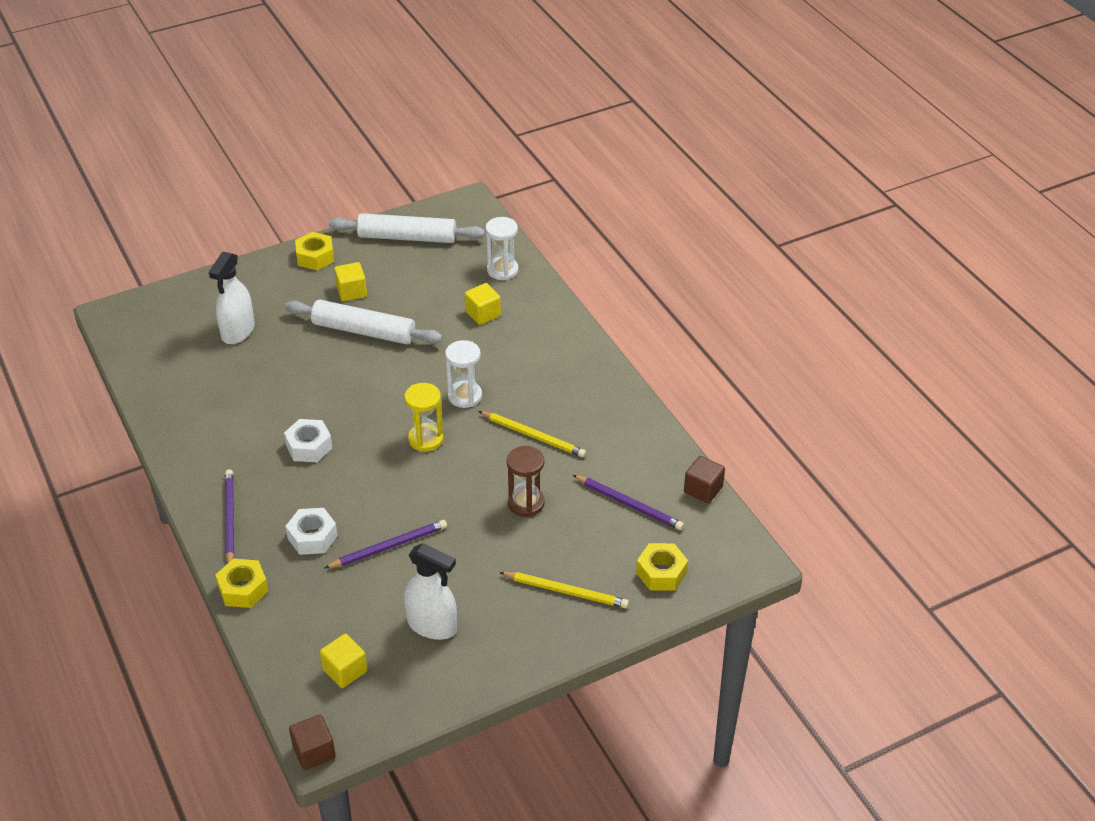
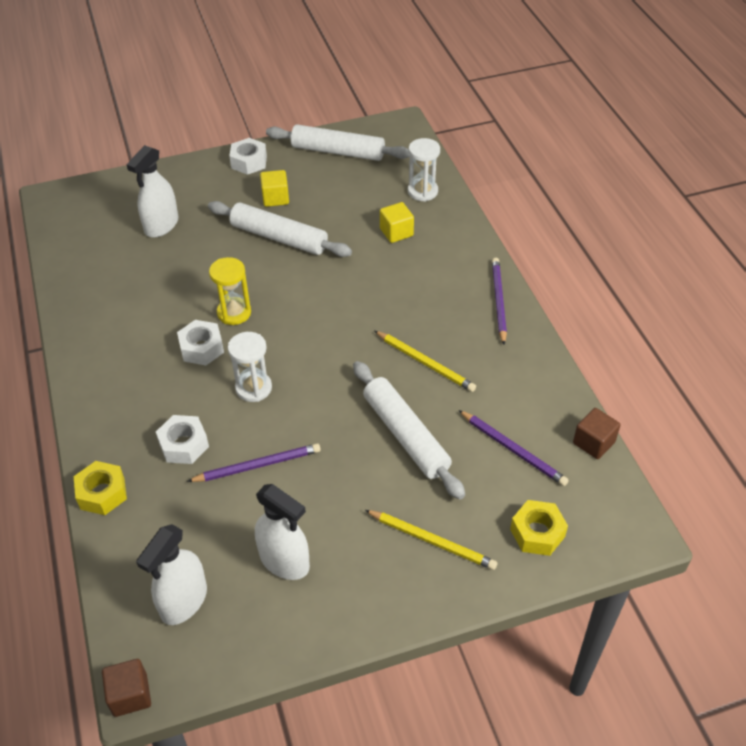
camera: 10 degrees right, 5 degrees up
purple pencil [225,469,234,563] -> purple pencil moved to [492,258,507,345]
yellow nut [295,232,334,270] -> white nut [229,138,267,175]
yellow cube [320,634,367,688] -> white spray bottle [136,524,207,625]
yellow hourglass [405,383,444,452] -> yellow hourglass moved to [209,257,251,325]
white hourglass [445,340,482,408] -> white hourglass moved to [228,332,272,402]
brown hourglass [507,446,544,517] -> white rolling pin [353,361,465,500]

